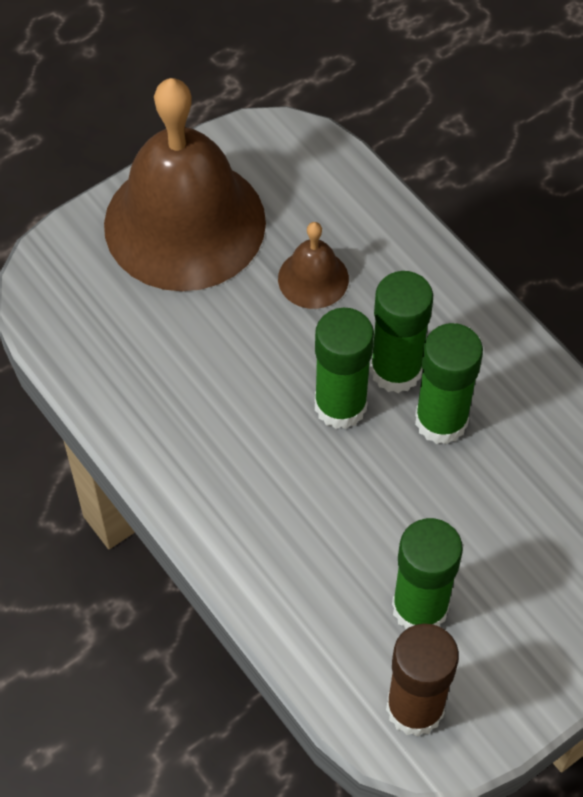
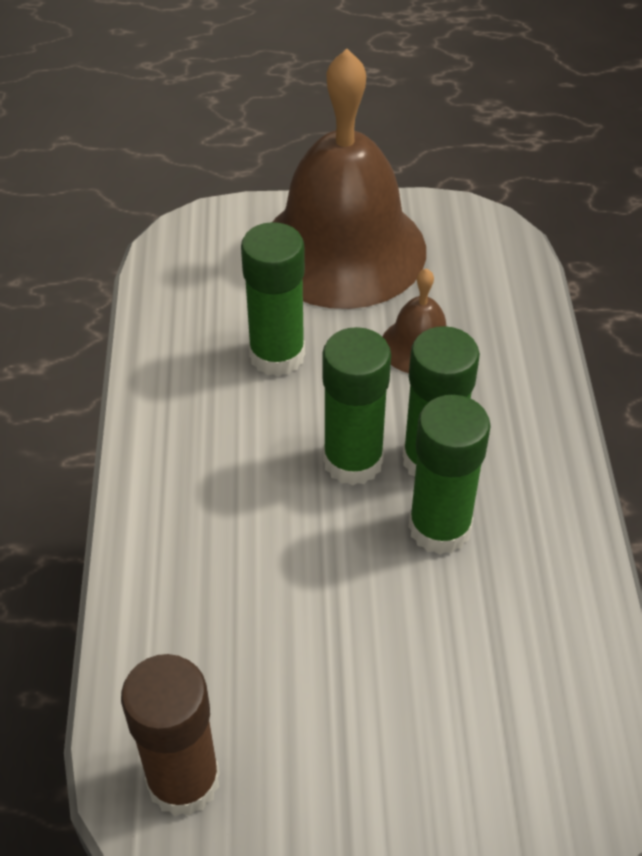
camera: 35 degrees right, 10 degrees down
green glue stick [392,518,463,629] -> green glue stick moved to [241,222,305,376]

